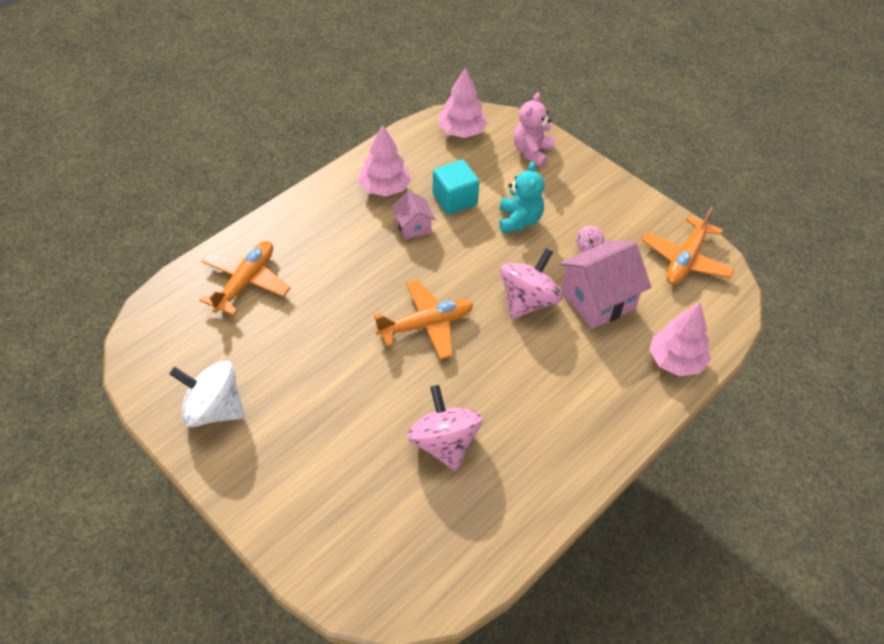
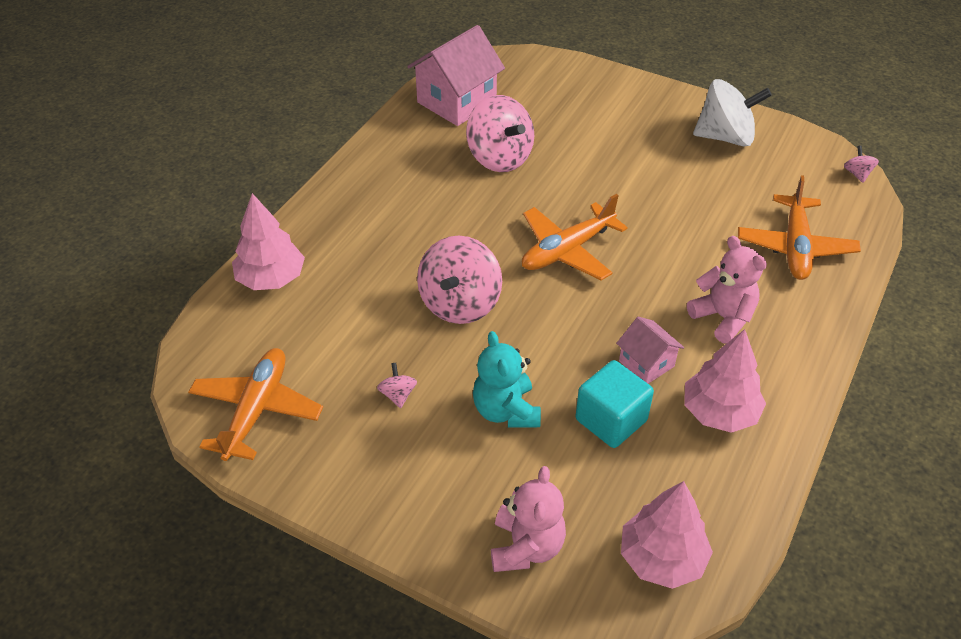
camera: 165 degrees right, 5 degrees down
pink house [559,241,651,329] -> pink house moved to [407,25,505,126]
none -> pink teddy bear [687,236,767,343]
none -> pink spinning top [844,145,879,183]

